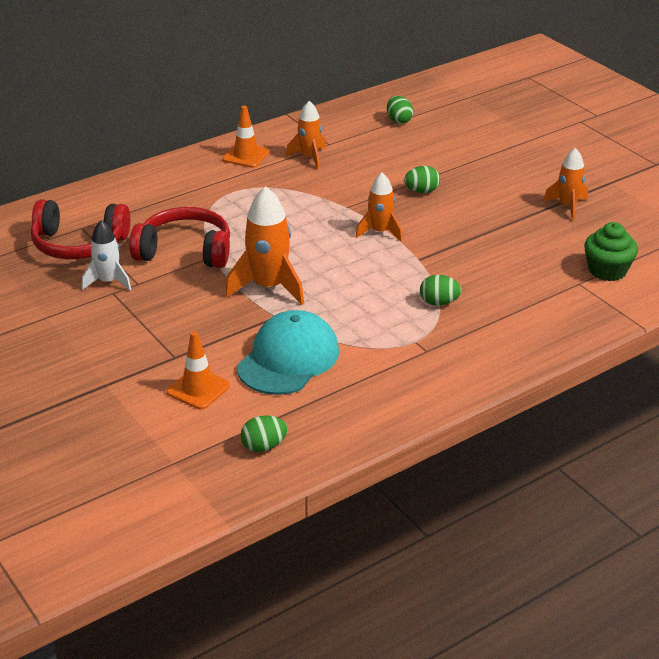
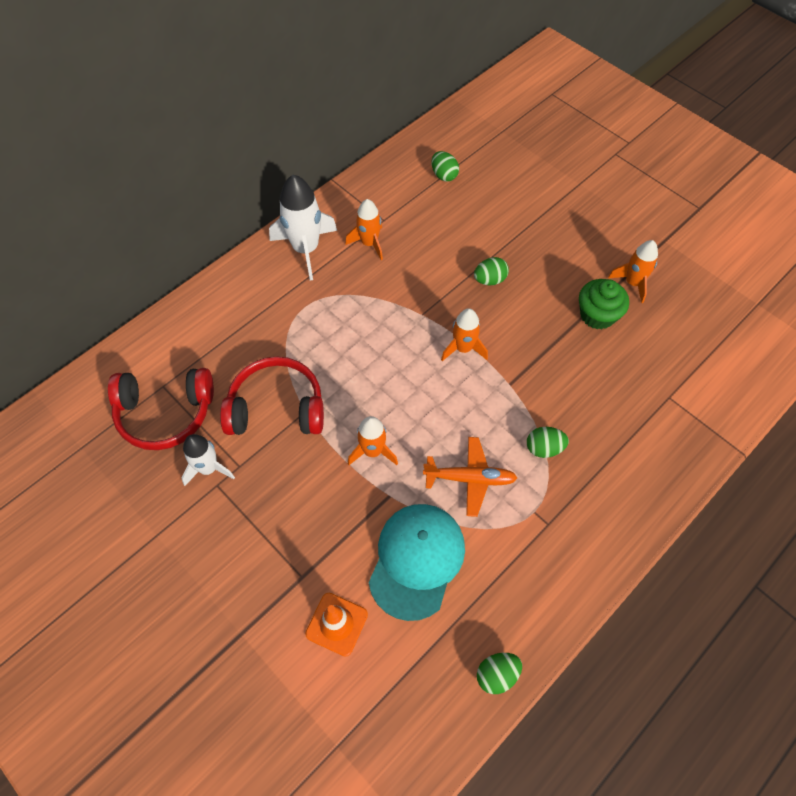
camera: 10 degrees left, 25 degrees up
orange traffic cone [222,106,270,168] -> white rocket [269,175,337,281]
orange rocket [225,186,304,305] -> orange rocket [348,416,398,465], size x0.62
green egg [240,415,287,452] -> green egg moved to [477,653,522,694]
green cupcake [584,222,638,281] -> green cupcake moved to [579,279,629,330]
none -> orange plane [423,437,517,517]

